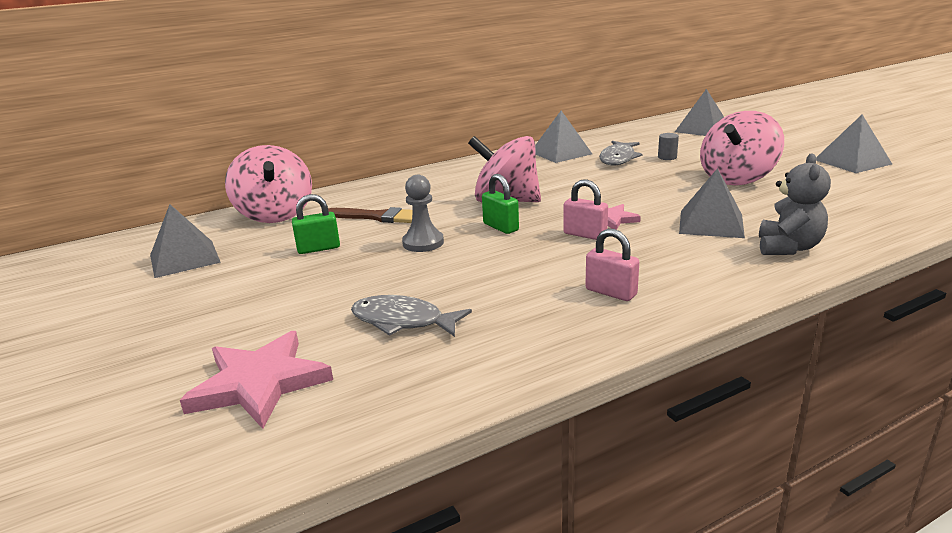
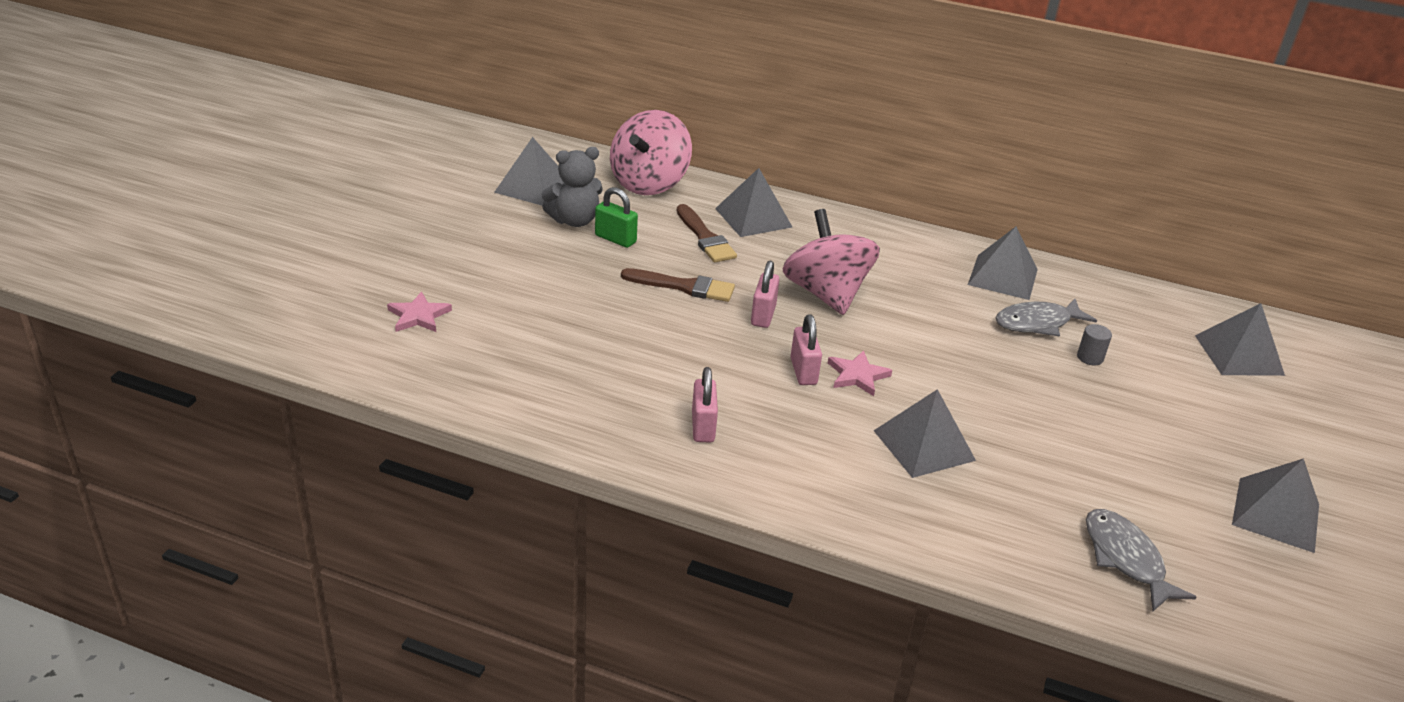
camera: 45 degrees right, 10 degrees up
pink star [180,331,333,429] -> pink star [387,291,452,332], size x0.57
grey fish [351,295,472,337] -> grey fish moved to [1086,509,1197,611]
grey pawn [402,175,444,252] -> brown brush [621,268,735,302]
green padlock [482,174,519,234] -> pink padlock [751,260,780,328]
pink spinning top [700,111,784,186] -> none
grey teddy bear [759,153,831,255] -> grey teddy bear moved to [541,147,603,227]
none -> grey pyramid [715,168,792,237]

